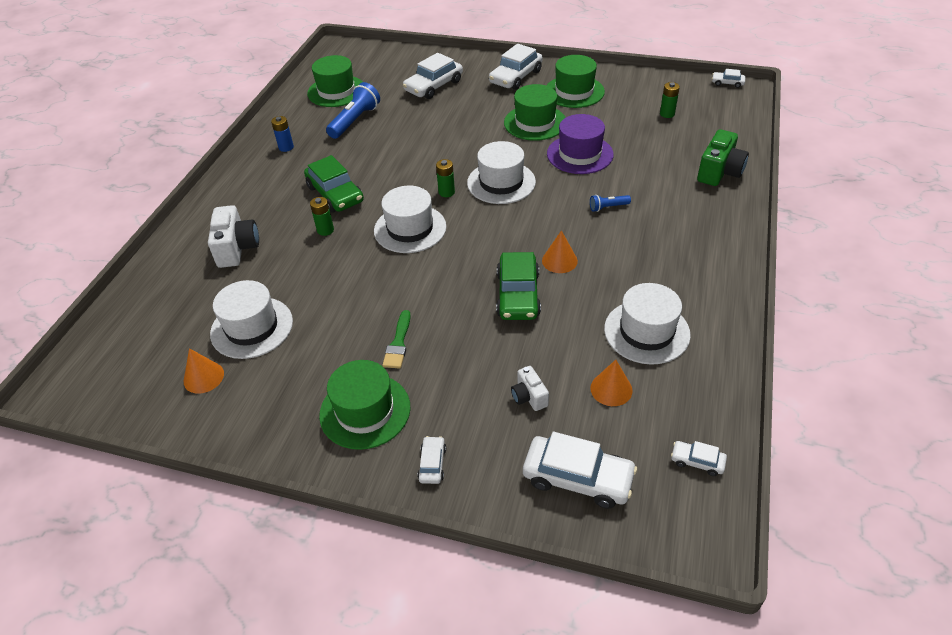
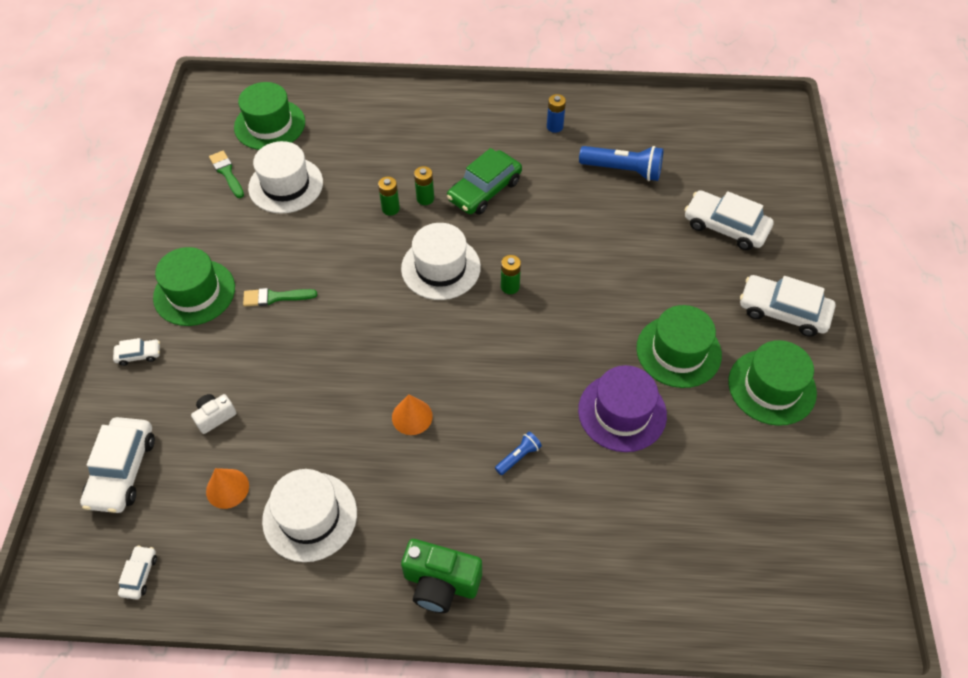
camera: 75 degrees right, 10 degrees up
orange cone [184,348,224,394] -> green brush [209,151,244,198]
white camera [208,205,259,268] -> none
green hat [307,55,363,107] -> green hat moved to [234,82,305,150]
white hat [467,141,536,204] -> none
green car [496,252,541,320] -> none
blue flashlight [590,195,631,212] -> blue flashlight turned 75 degrees clockwise [495,431,542,475]
green battery [660,82,680,118] -> green battery moved to [378,177,400,216]
green camera [697,129,749,186] -> green camera moved to [401,539,482,613]
white car [712,69,746,88] -> none

